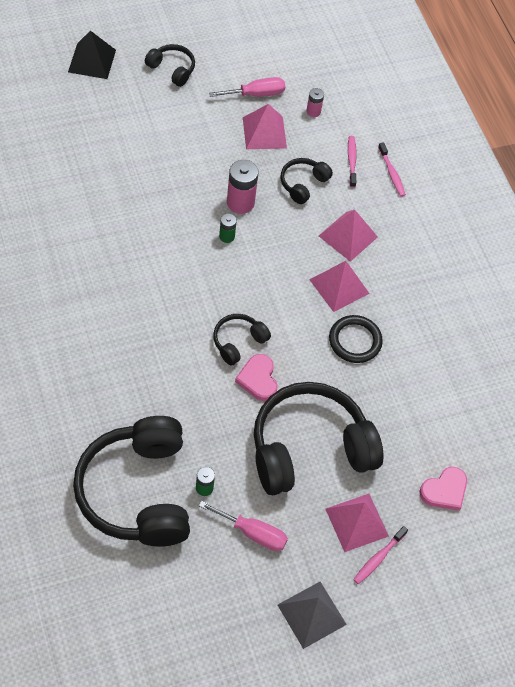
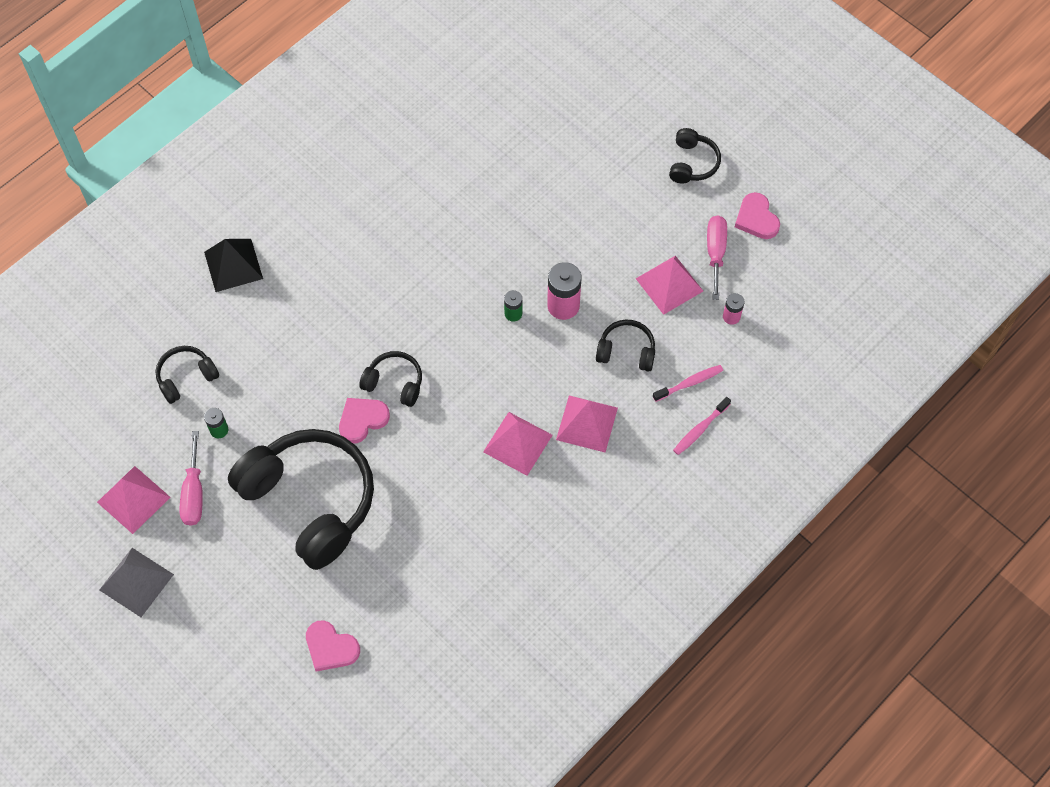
camera: 70 degrees right, 5 degrees up
black pyramid [68,31,116,79] -> black pyramid moved to [204,239,263,292]
black headphones [73,416,190,547] -> black headphones [155,346,219,404], size x0.45
pink screwdriver [209,77,285,97] -> pink screwdriver turned 135 degrees counterclockwise [707,216,727,300]
pink pyramid [325,494,389,552] -> pink pyramid moved to [97,466,170,534]
black ring [329,315,383,363] -> none
pink toothbrush [353,526,408,584] -> none
none -> pink heart [735,192,780,239]

